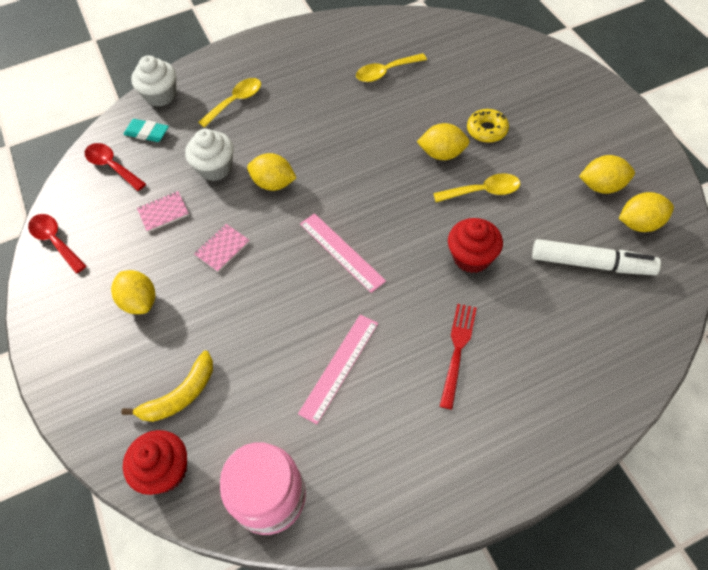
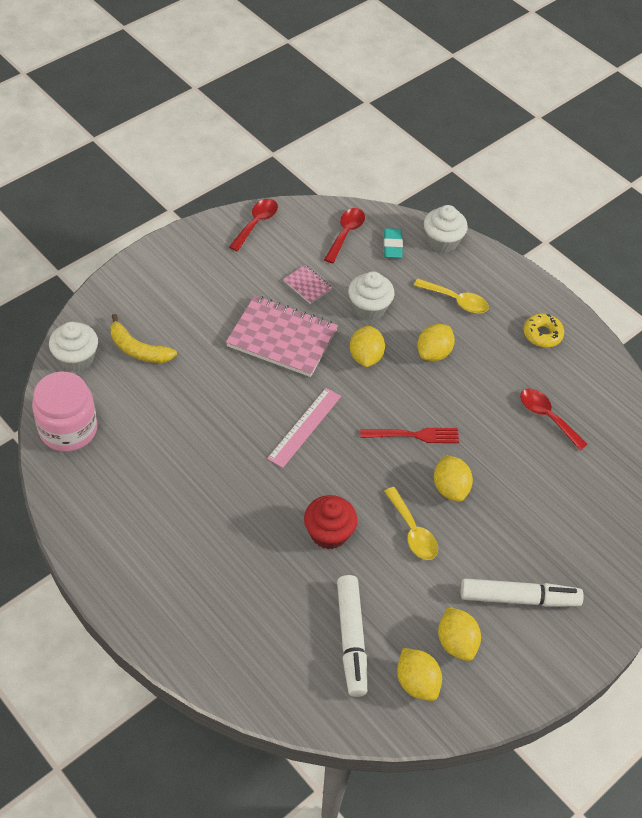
camera: 65 degrees right, 5 degrees down
yellow lemon [111,270,155,314] -> yellow lemon moved to [417,324,455,361]
red cupcake [123,430,187,495] -> white cupcake [49,321,98,372]
pink notebook [194,224,250,272] -> pink notebook [226,295,338,377], size x2.20
pink ruler [298,315,378,424] -> none
yellow spoon [356,53,427,82] -> red spoon [520,388,588,450]
red fork [440,304,477,409] -> red fork moved to [360,428,459,443]
yellow donut [467,109,509,143] -> yellow donut moved to [523,313,564,347]
none -> white marker [461,578,584,607]

